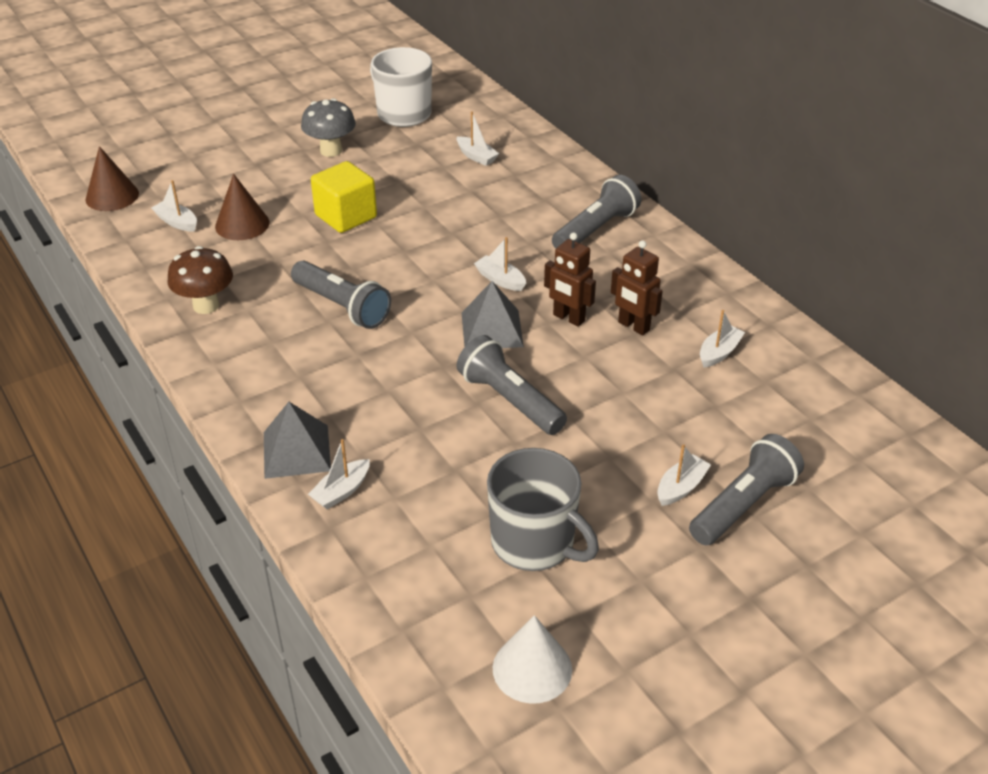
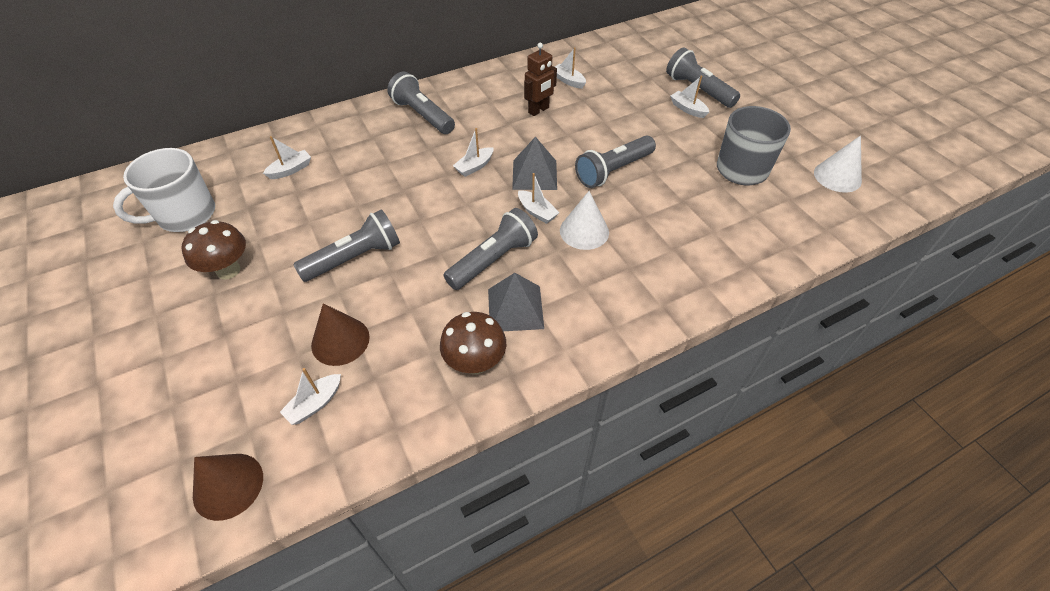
camera: 85 degrees left, 10 degrees up
grey pyramid [264,402,331,479] -> grey pyramid moved to [488,273,544,331]
grey mushroom [301,98,356,157] -> brown mushroom [181,220,246,280]
white boat [308,439,370,509] -> white boat moved to [518,173,560,224]
yellow cube [311,161,377,233] -> grey flashlight [293,209,400,282]
brown robot [544,232,596,327] -> none
none -> white cone [560,191,609,250]

